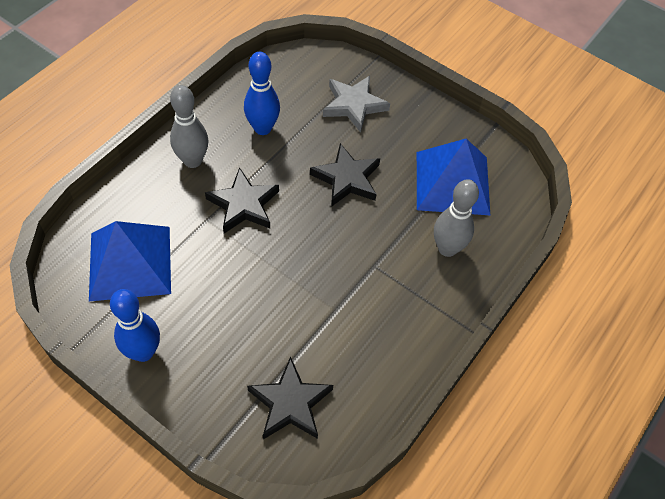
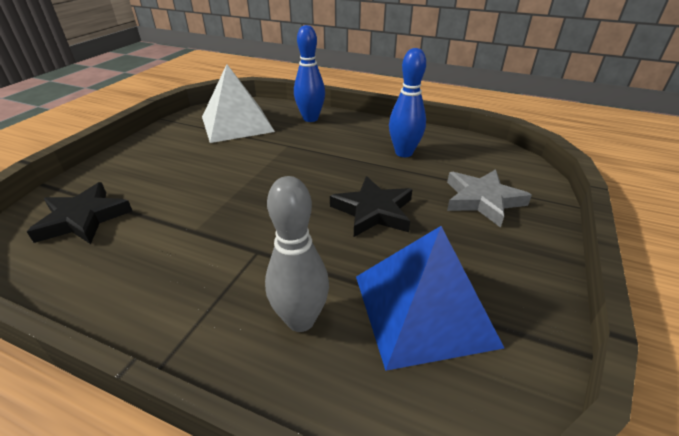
camera: 80 degrees right, 20 degrees down
blue pyramid [89,221,171,301] -> white pyramid [202,64,275,143]
blue bowling pin [110,289,160,362] -> blue bowling pin moved to [294,25,325,122]
grey bowling pin [170,85,208,168] -> none
black star [205,167,279,233] -> none

